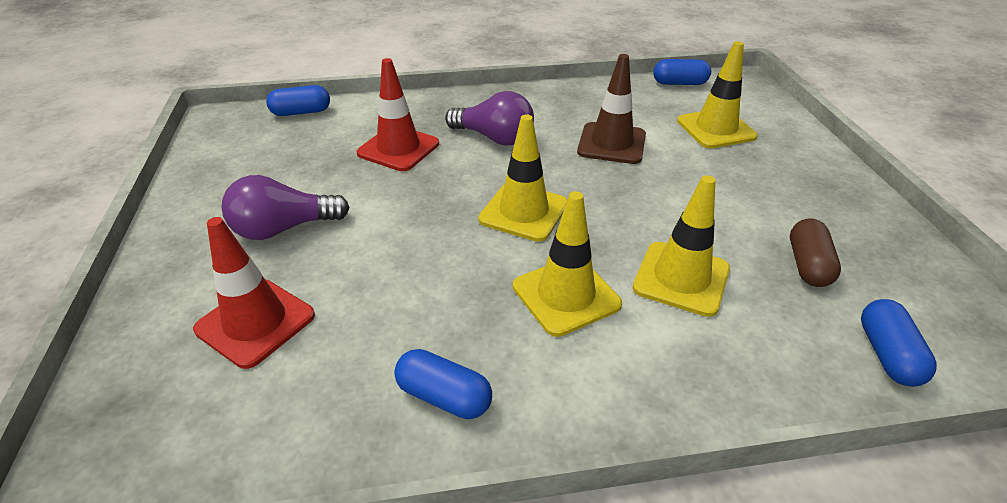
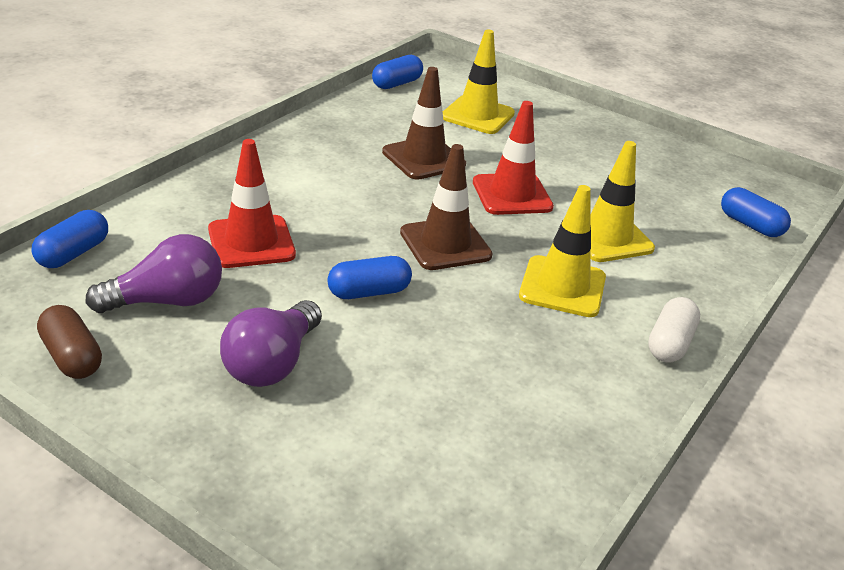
camera: 50 degrees left, 5 degrees down
red traffic cone [193,217,315,369] -> red traffic cone moved to [473,101,554,215]
blue capsule [394,349,492,419] -> blue capsule moved to [327,256,412,299]
purple light bulb [445,91,534,145] -> purple light bulb moved to [85,234,222,313]
yellow traffic cone [478,114,568,242] -> brown traffic cone [400,144,493,270]
brown capsule [790,219,841,287] -> brown capsule moved to [37,305,102,379]
none -> white capsule [648,297,700,363]

